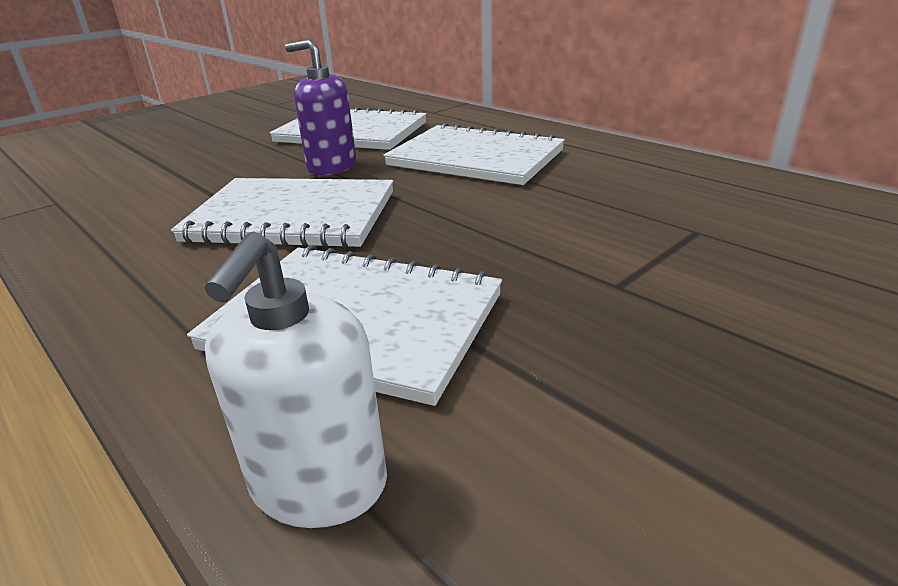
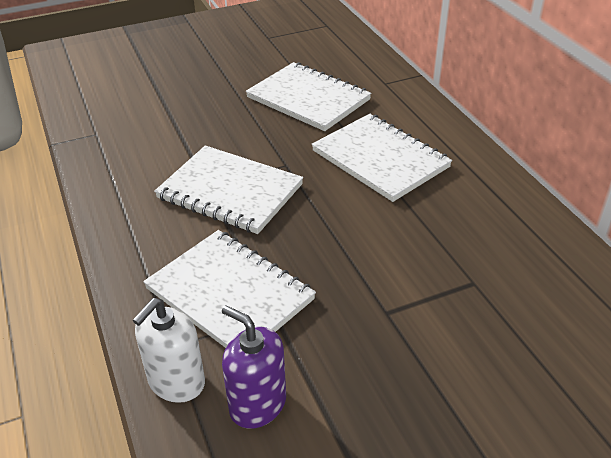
camera: 20 degrees right, 10 degrees up
purple soap dispenser [285,39,356,175] -> purple soap dispenser moved to [222,305,286,429]

